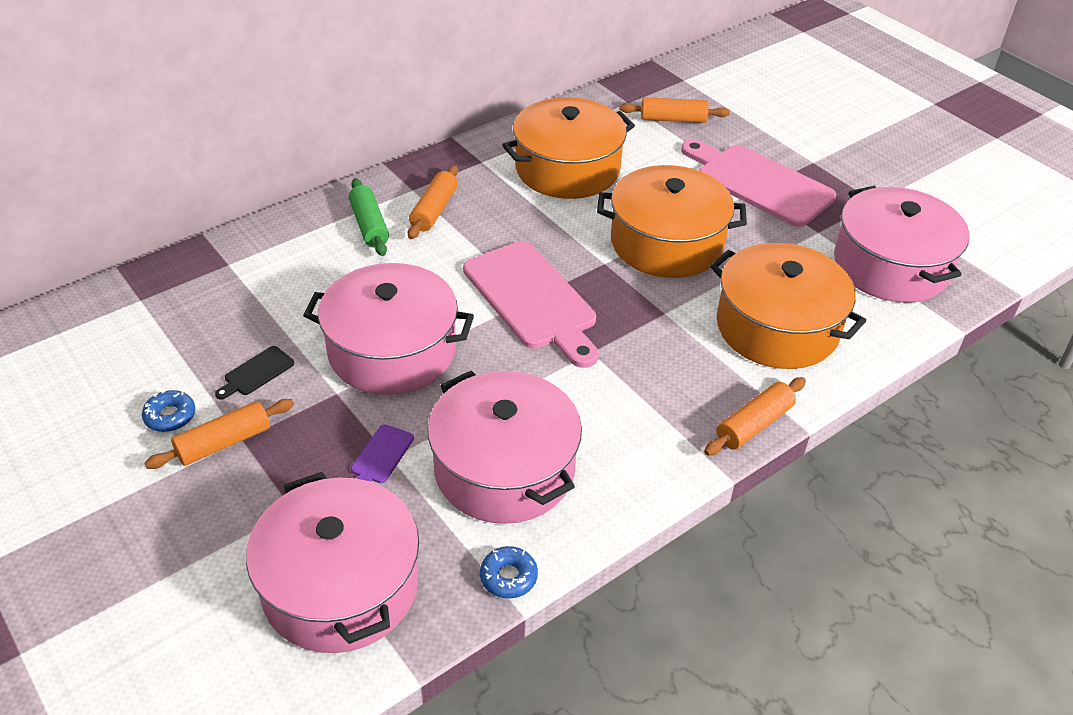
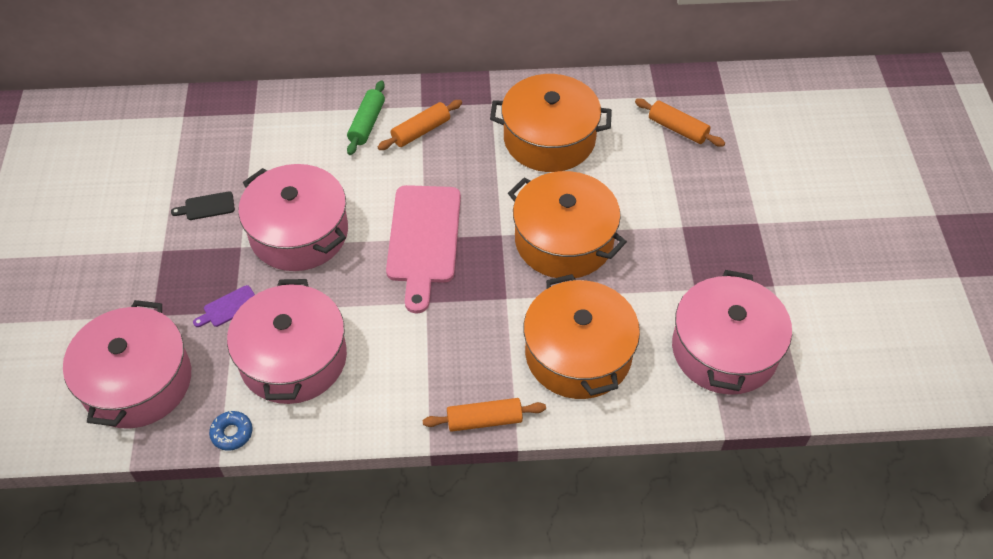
camera: 35 degrees right, 10 degrees up
blue donut [142,390,195,432] -> none
orange rolling pin [144,399,294,469] -> none
pink cutting board [681,139,836,227] -> none

